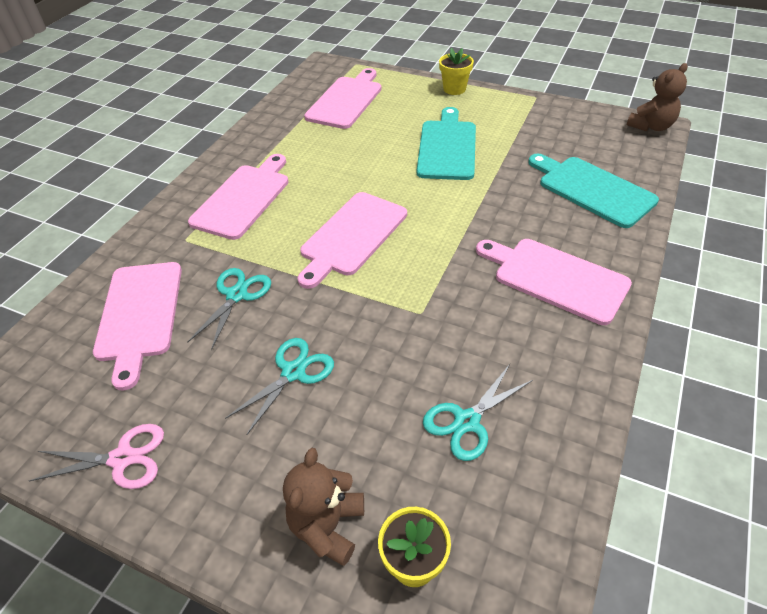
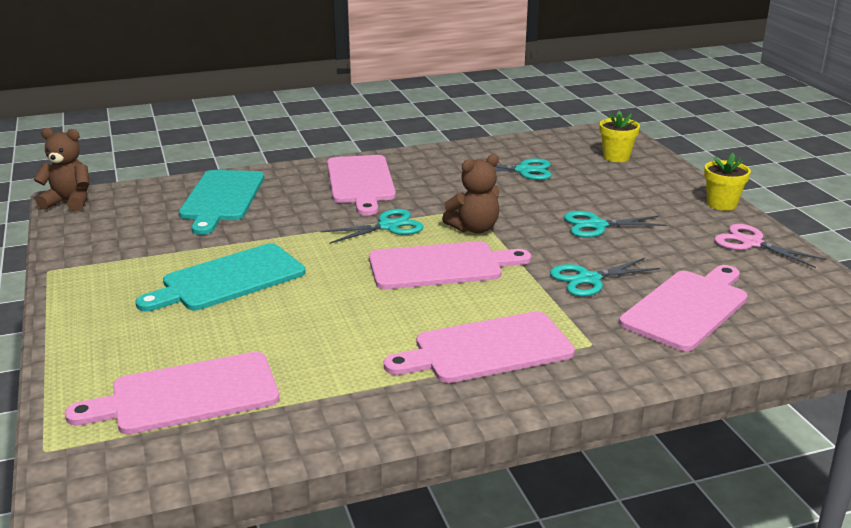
camera: 135 degrees left, 20 degrees down
brown teddy bear [283,448,364,566] -> brown teddy bear moved to [442,154,500,234]
yellow flower pot [439,48,474,95] -> yellow flower pot moved to [704,153,751,211]
none -> turquoise scissors [320,209,424,244]

